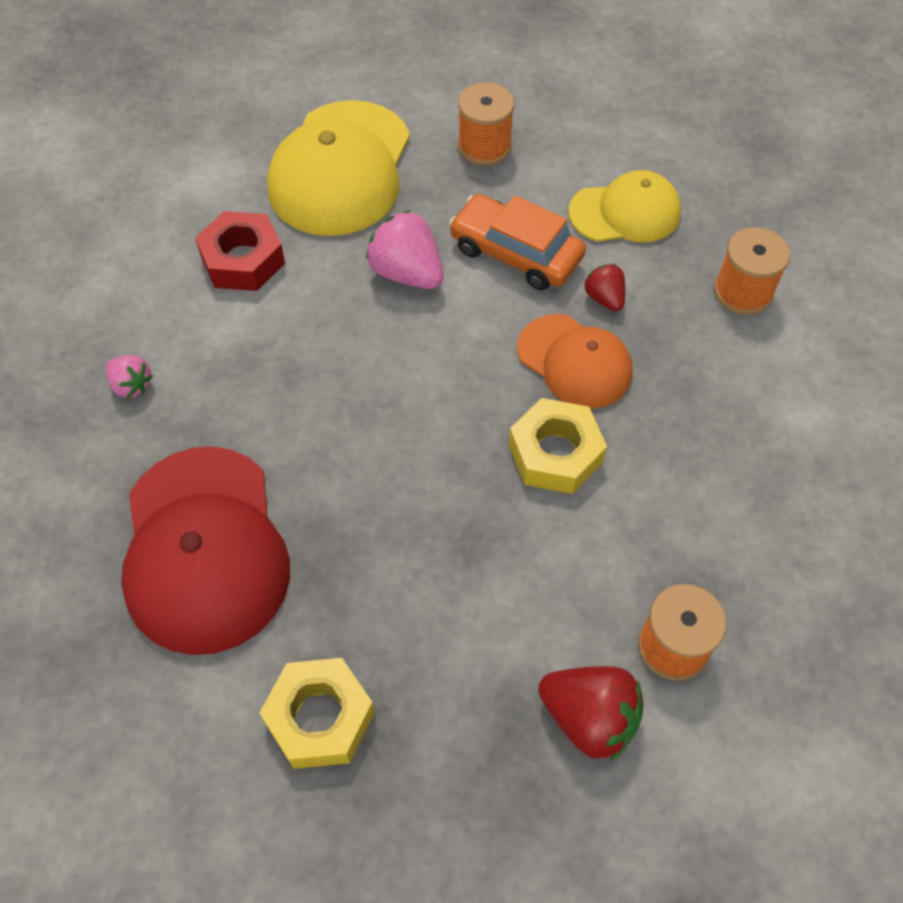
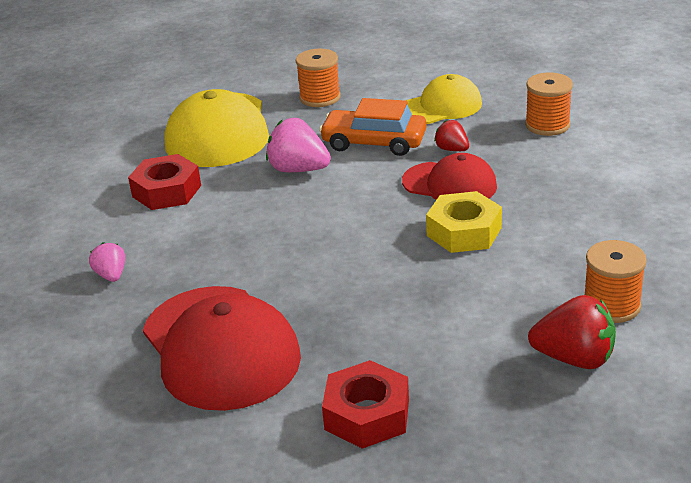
camera: 15 degrees left, 25 degrees down
pink strawberry [106,355,153,398] -> pink strawberry turned 135 degrees counterclockwise [89,242,125,282]
yellow nut [259,658,375,769] -> red nut [322,360,409,449]
orange cap [517,314,632,409] -> red cap [402,153,497,200]

